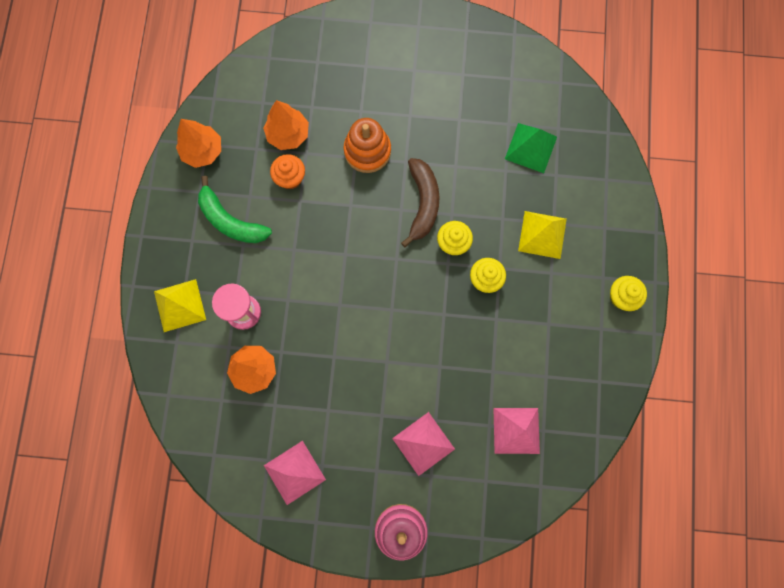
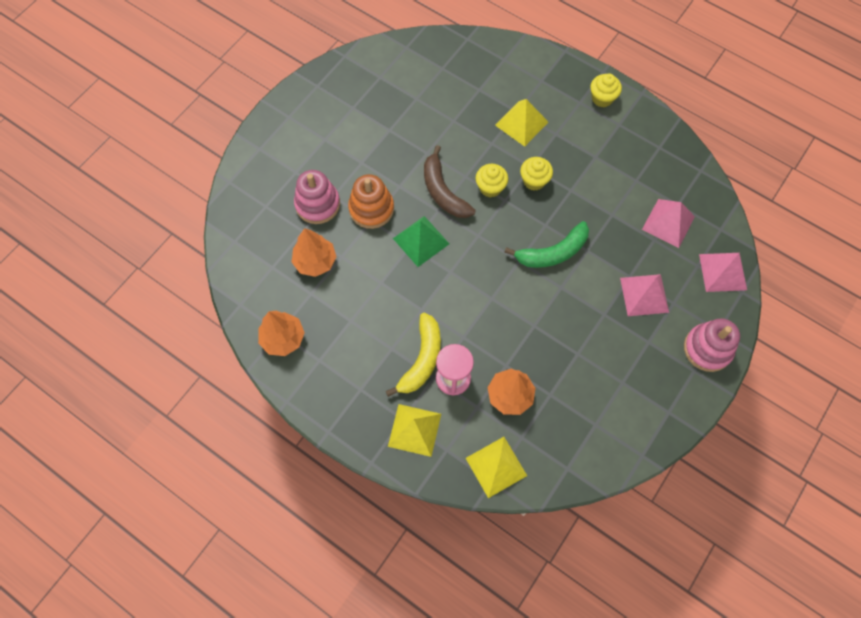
camera: 60 degrees left, 10 degrees down
green banana [198,176,272,243] -> green banana moved to [504,221,589,268]
pink pyramid [264,441,326,505] -> pink pyramid moved to [699,253,747,292]
orange cupcake [270,154,305,189] -> none
brown banana [401,158,439,248] -> brown banana turned 150 degrees counterclockwise [424,145,476,218]
green pyramid [505,123,557,173] -> green pyramid moved to [393,216,449,267]
none -> pink stacking toy [294,170,340,224]
none -> yellow banana [386,313,441,397]
none -> yellow pyramid [466,437,527,498]

